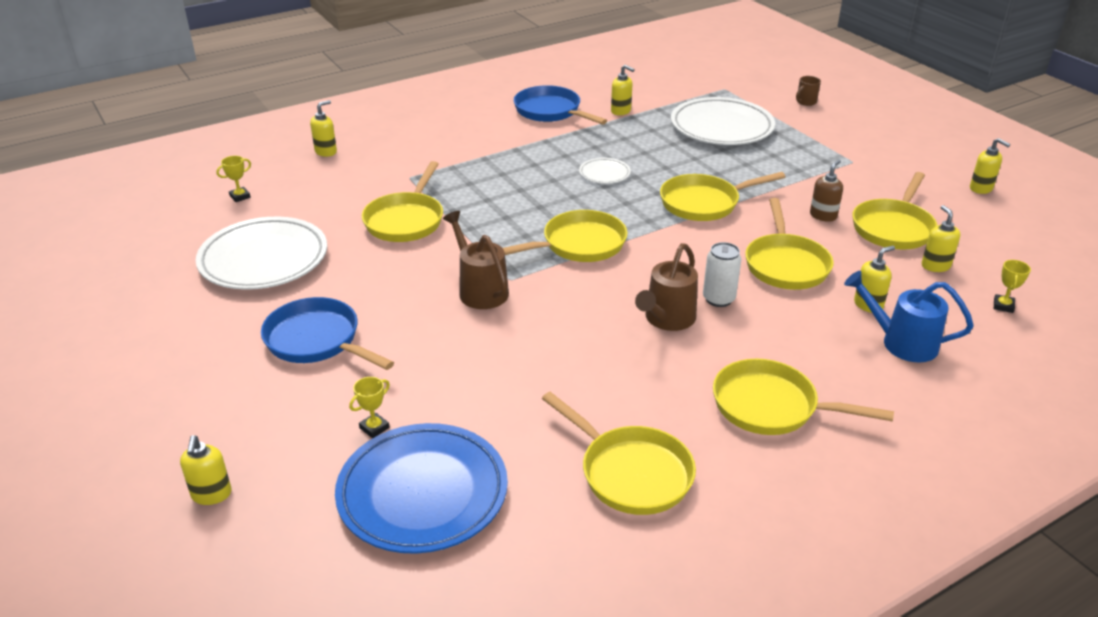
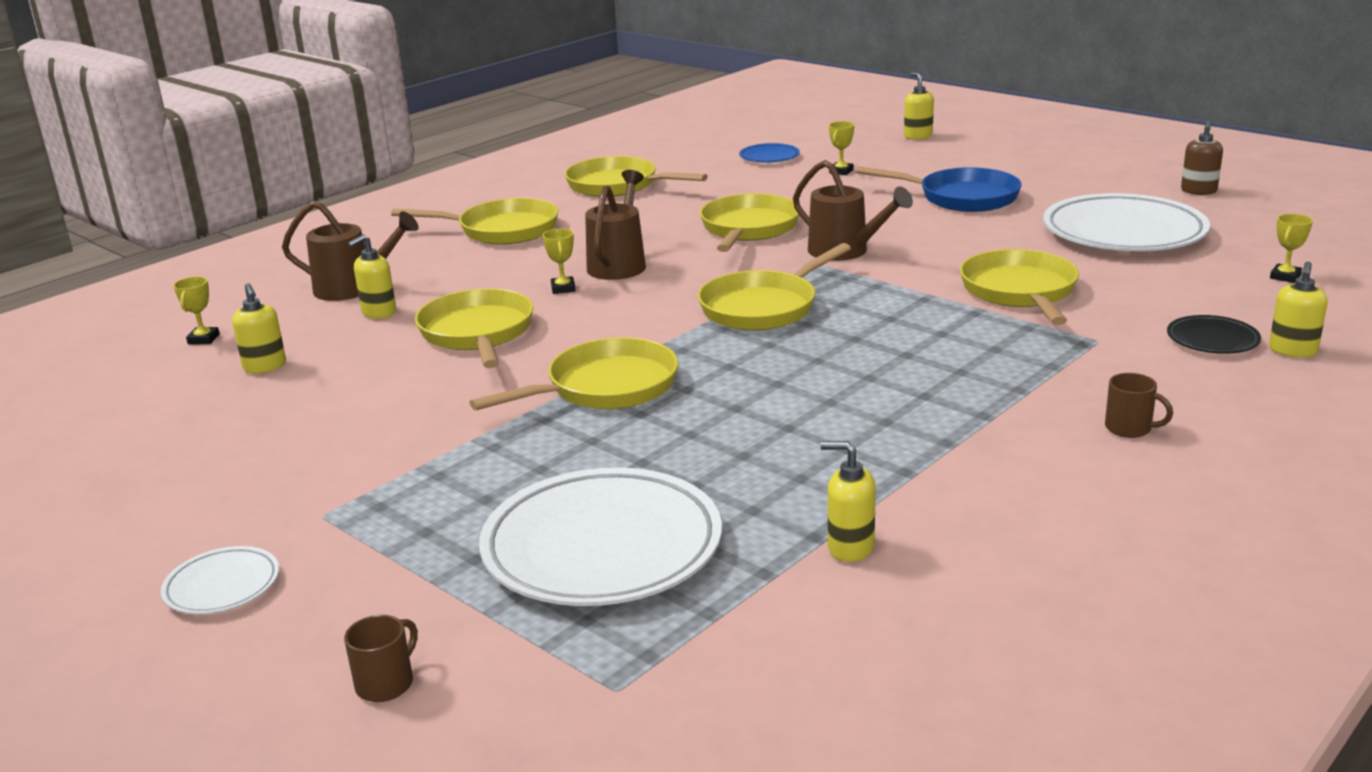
camera: 165 degrees right, 10 degrees down
blue plate [335,423,508,554] -> blue plate [739,143,800,163], size x0.46
blue pan [514,85,607,125] -> none
white plate [579,158,631,184] -> white plate moved to [161,546,279,614]
white can [703,242,742,307] -> yellow trophy [543,229,576,294]
brown soap dispenser [810,159,843,222] -> brown soap dispenser moved to [1181,120,1223,195]
blue watering can [844,271,974,362] -> brown watering can [282,201,419,301]
yellow pan [852,172,937,250] -> yellow pan moved to [700,193,799,252]
yellow soap dispenser [970,138,1011,194] -> none
none -> brown mug [1105,373,1173,438]
none -> black plate [1167,315,1261,354]

